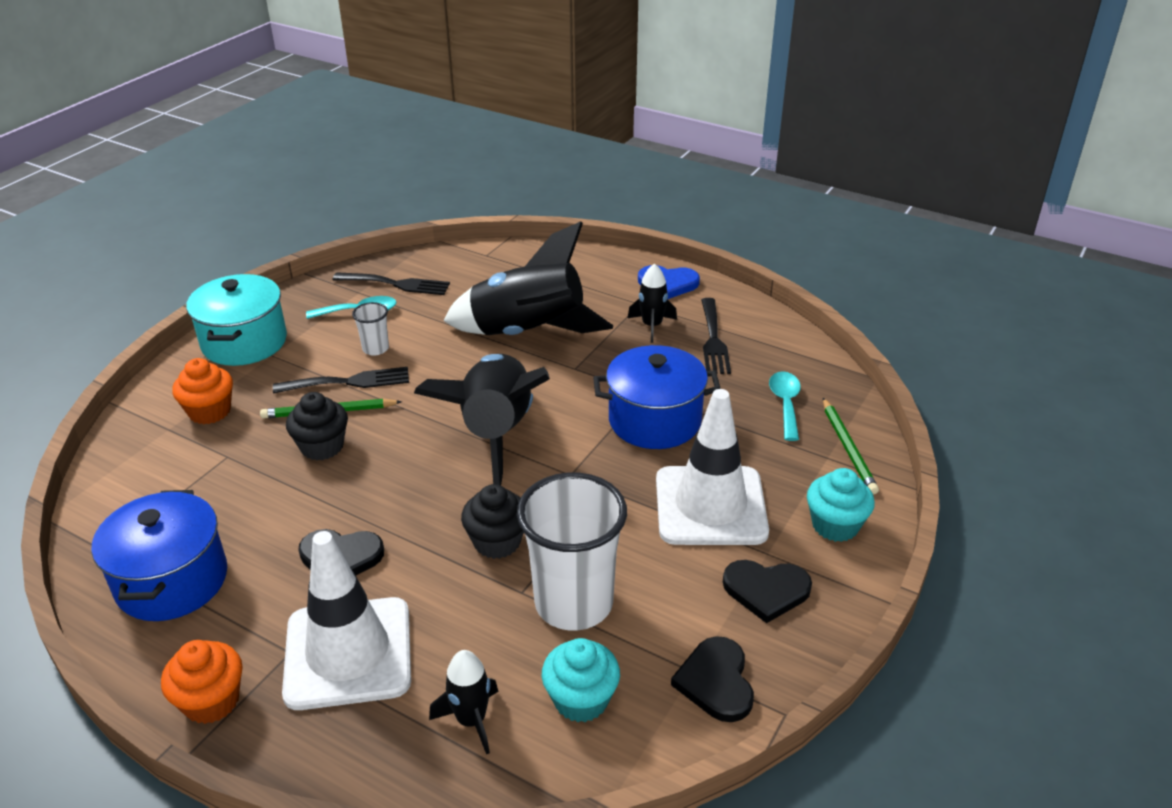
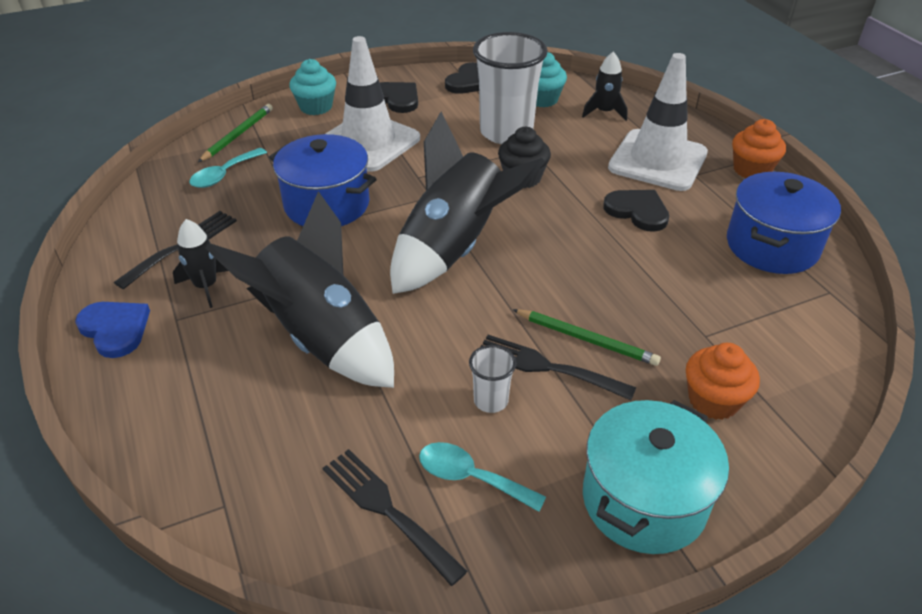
camera: 145 degrees left, 5 degrees up
black cupcake [286,392,348,460] -> none

